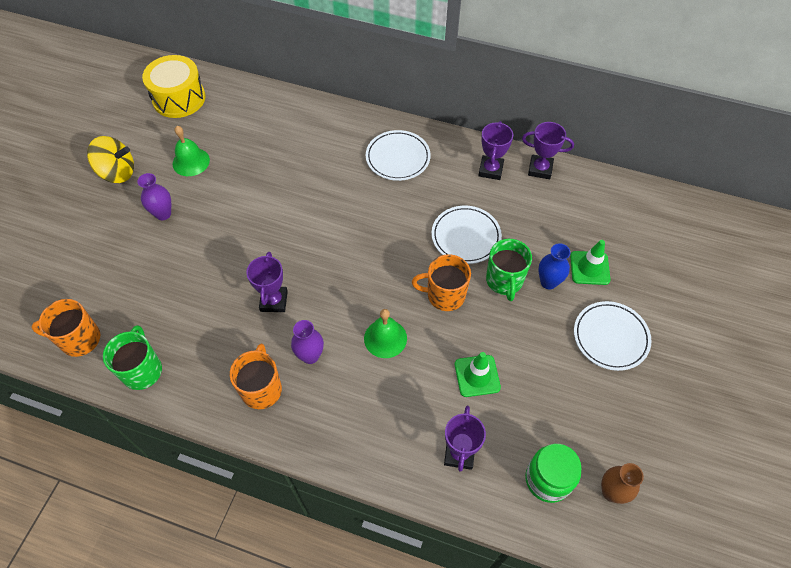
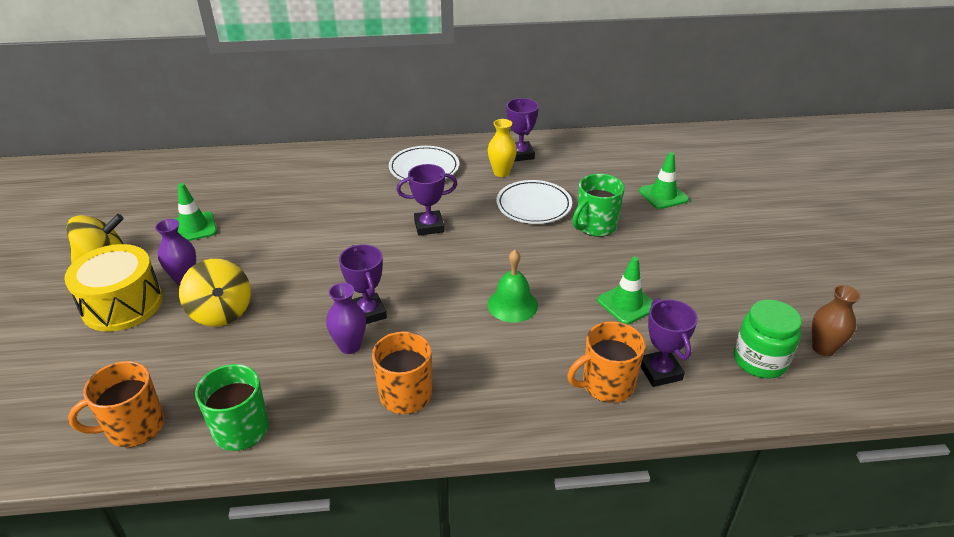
camera: 25 degrees left, 20 degrees down
yellow drum [142,55,206,118] -> yellow drum moved to [64,244,163,332]
green bell [173,126,210,176] -> green traffic cone [175,183,217,241]
purple vase [291,320,324,364] -> purple vase moved to [326,283,366,354]
orange mug [412,254,471,311] -> orange mug moved to [567,321,645,403]
green mug [486,239,532,301] -> green mug turned 75 degrees clockwise [572,174,625,237]
purple trophy [522,122,574,179] -> purple trophy moved to [397,164,457,235]
blue vase [538,243,571,289] -> none
white plate [574,301,652,371] -> none
none -> yellow spinning top [179,259,251,327]
none -> yellow vase [488,119,517,177]

